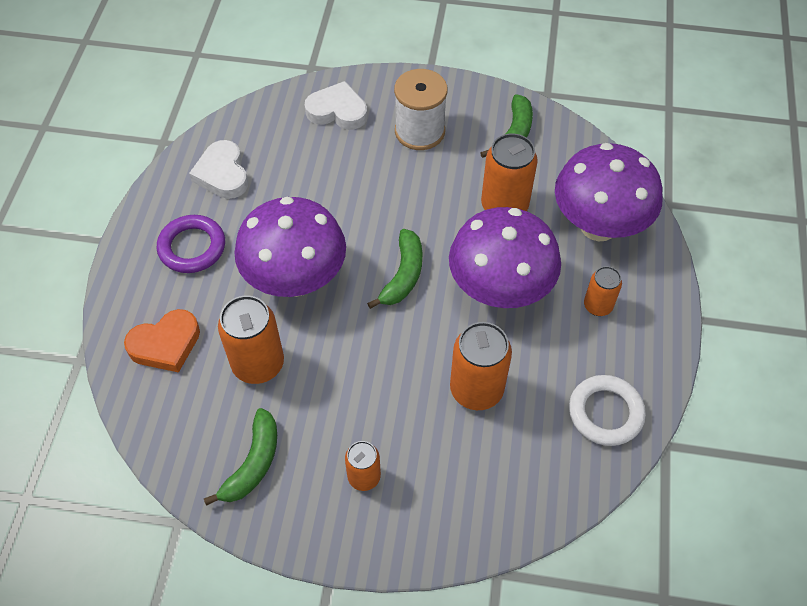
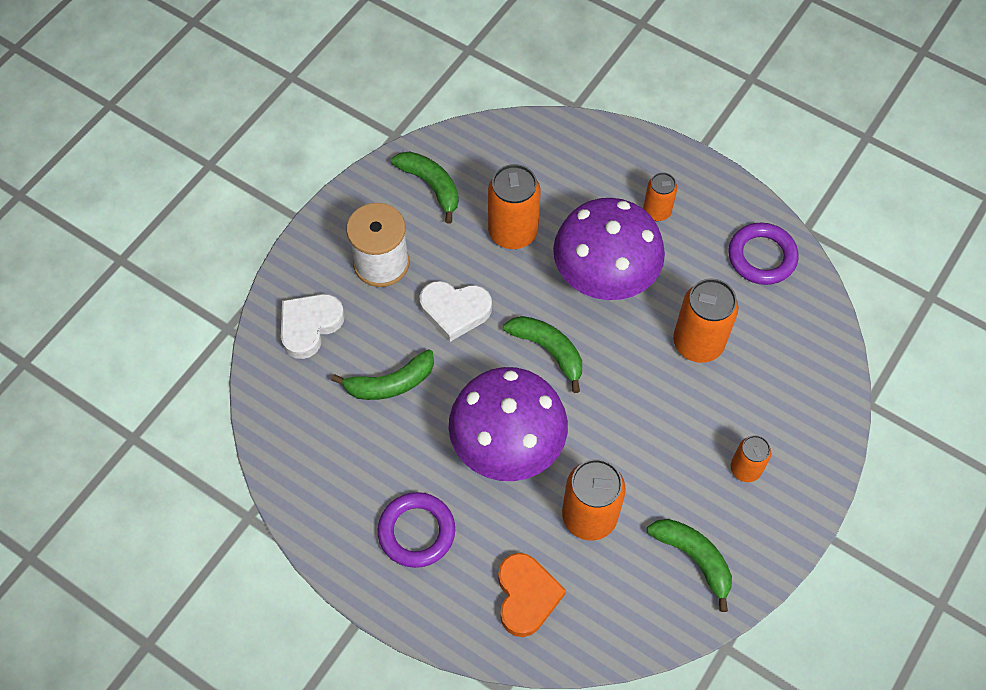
camera: 65 degrees left, 5 degrees up
white heart [189,140,248,199] -> white heart moved to [419,281,492,342]
purple mushroom [555,143,663,241] -> none
white ring [569,375,646,446] -> purple ring [728,222,798,285]
none -> green banana [331,349,434,400]

